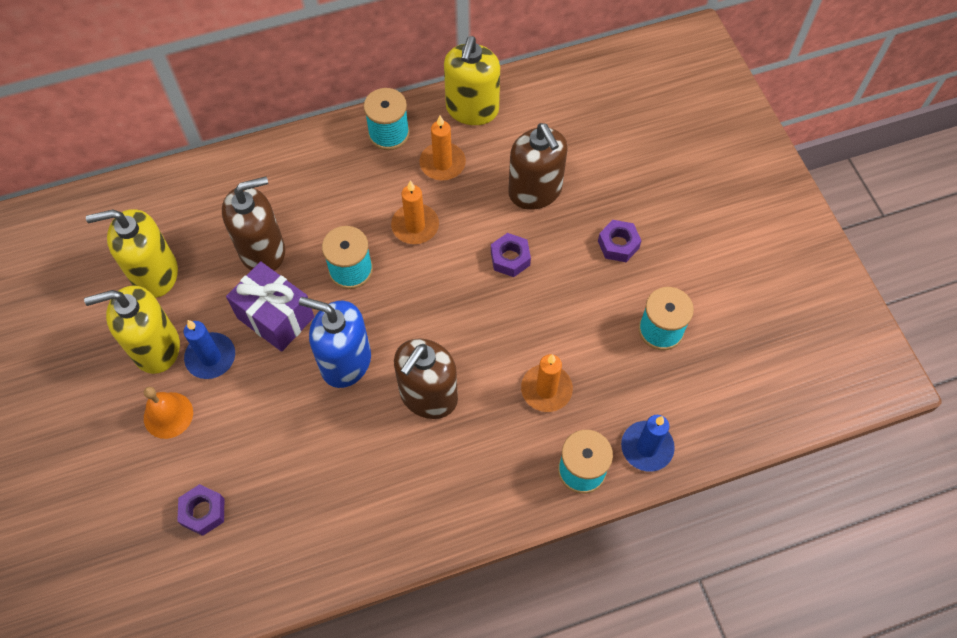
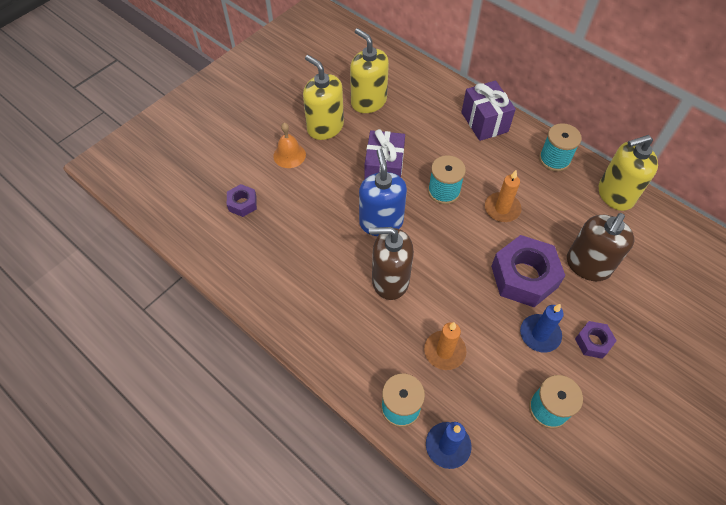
camera: 60 degrees right, 5 degrees down
blue candle [184,320,235,379] -> blue candle moved to [520,304,564,353]
brown soap dispenser [222,177,285,271] -> none
orange candle [419,115,466,181] -> none
purple nut [491,233,531,277] -> purple nut [491,235,565,307], size x2.00
none -> purple gift [461,80,516,141]

